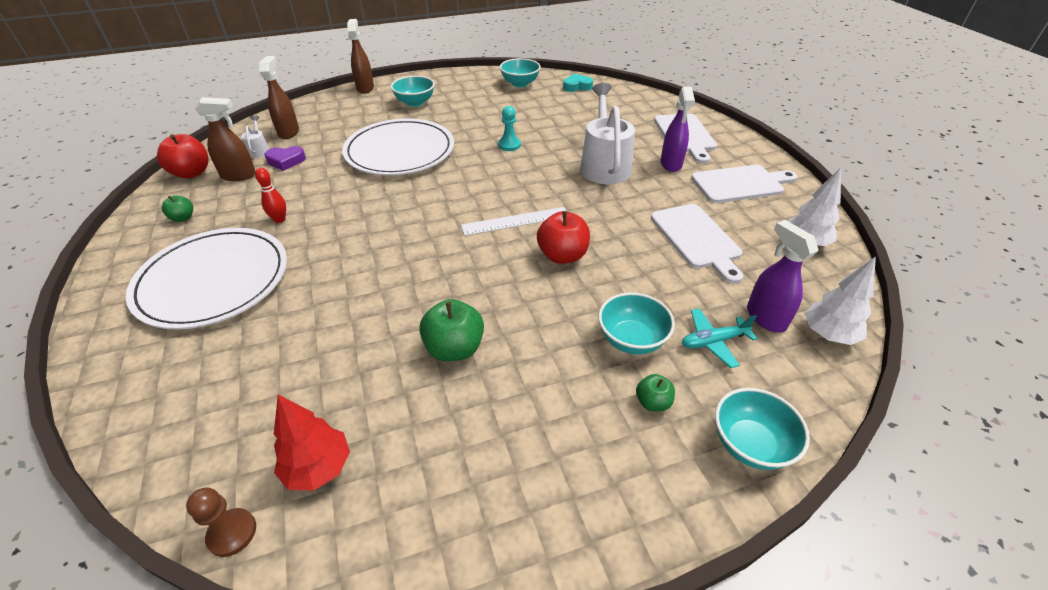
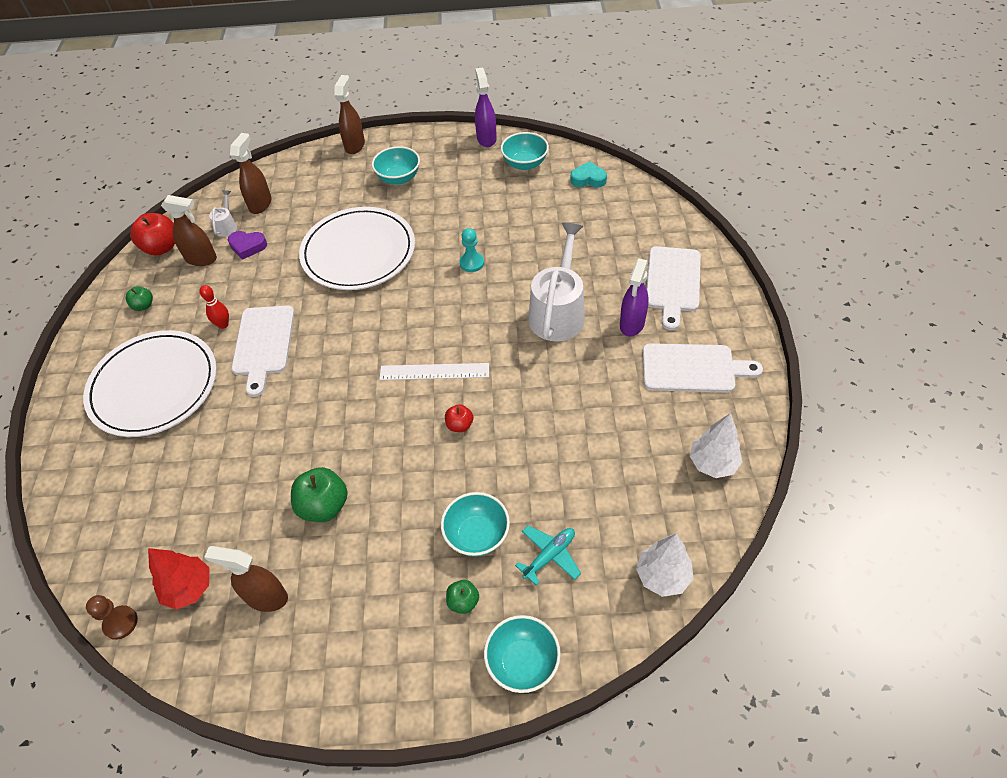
camera: 20 degrees right, 10 degrees up
red apple [537,211,590,264] -> red apple [445,404,473,432], size x0.55
white cutting board [651,204,743,284] -> white cutting board moved to [231,306,294,397]
turquoise plane [682,308,757,368] -> turquoise plane turned 135 degrees clockwise [515,525,581,586]
purple spray bottle [747,220,819,333] -> purple spray bottle moved to [475,68,497,147]
none -> brown spray bottle [204,546,288,612]

